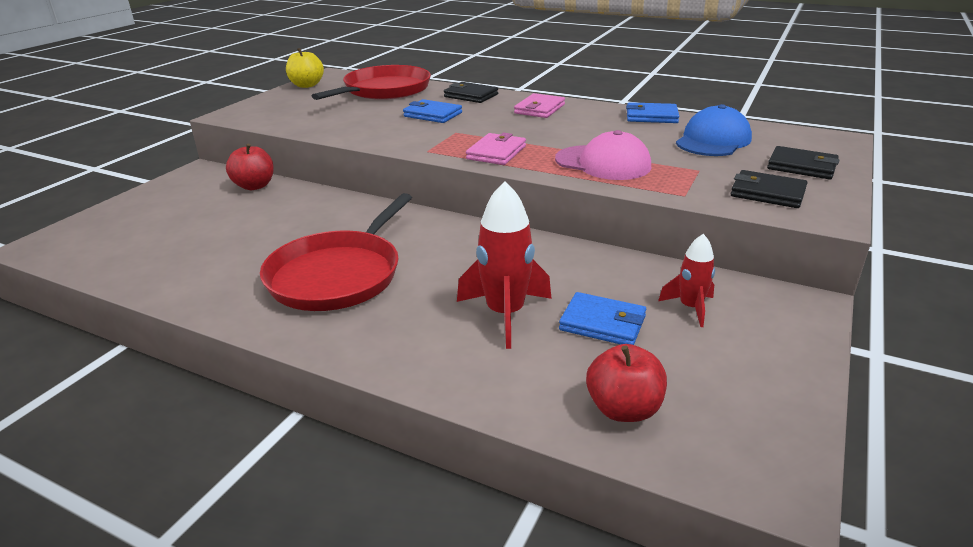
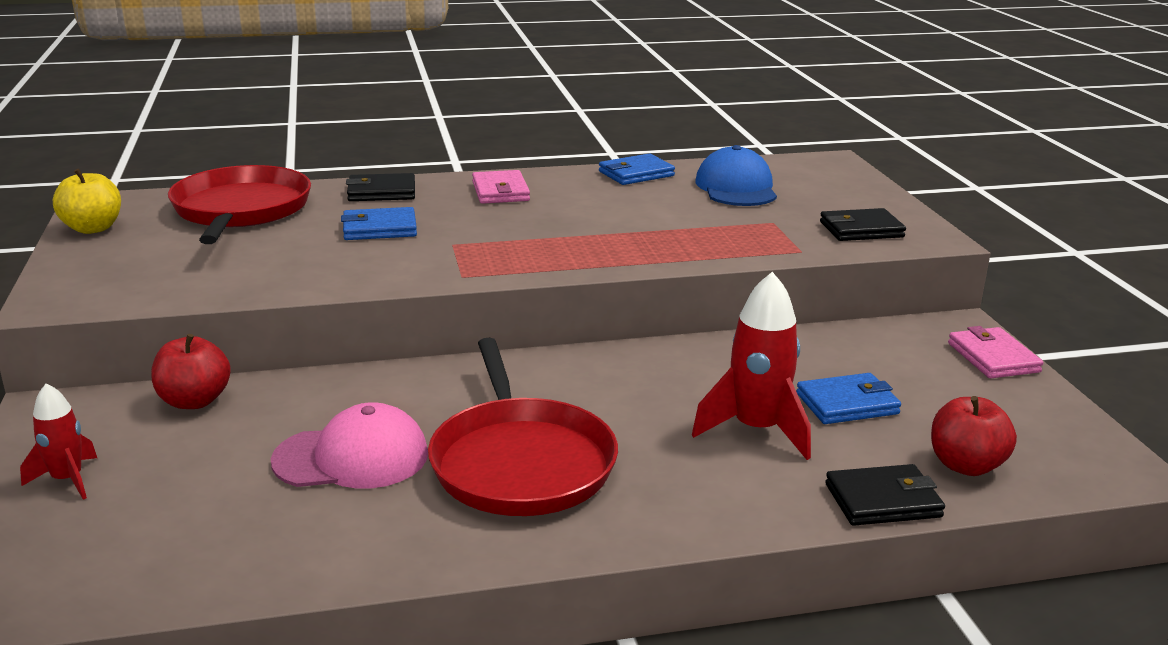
camera: 40 degrees left, 5 degrees down
pink wallet [466,133,526,165] -> pink wallet moved to [948,326,1044,378]
pink cap [555,130,651,180] -> pink cap moved to [271,402,428,488]
red rocket [658,234,715,327] -> red rocket moved to [20,383,97,500]
black wallet [767,146,840,179] -> black wallet moved to [825,464,945,526]

